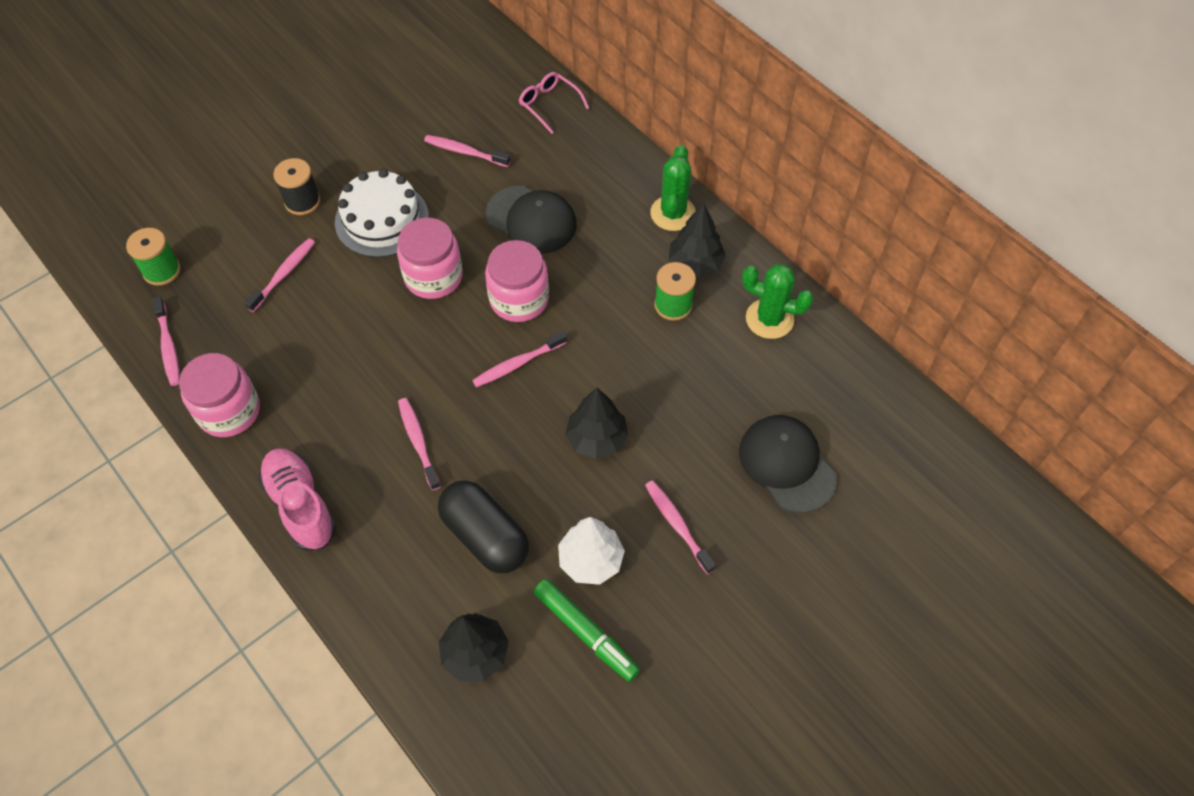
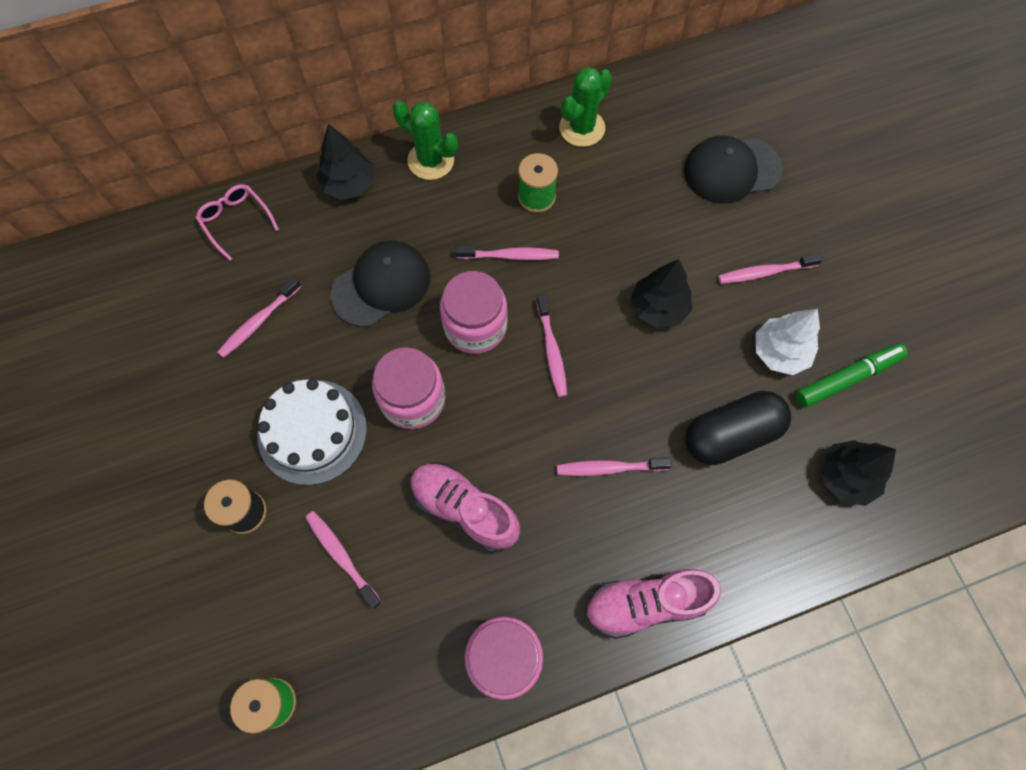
camera: 70 degrees left, 10 degrees up
pink toothbrush [152,296,180,386] -> pink toothbrush moved to [455,246,559,260]
pink glasses [519,72,589,134] -> pink glasses turned 75 degrees clockwise [196,184,279,261]
black tree [669,203,726,277] -> black tree moved to [316,123,374,200]
none -> pink shoe [410,462,520,552]

